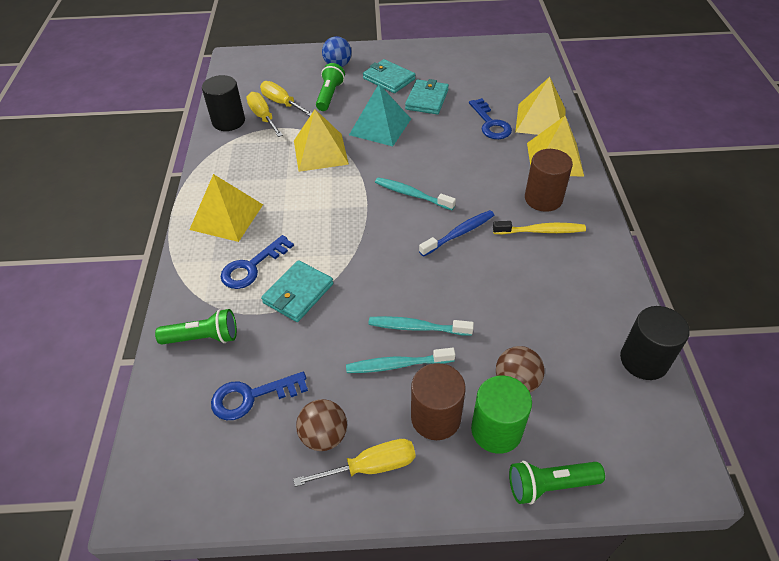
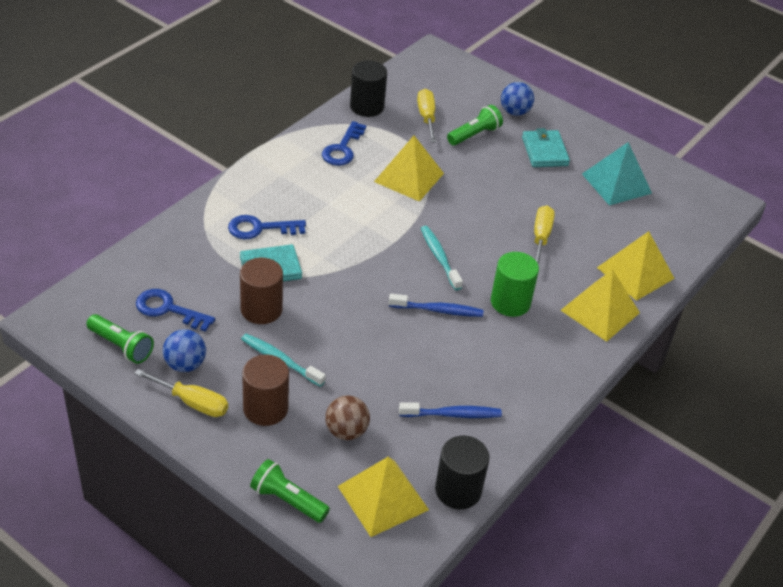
camera: 35 degrees right, 5 degrees down
green flashlight [155,309,237,344] -> green flashlight moved to [86,314,154,364]
yellow pyramid [189,174,263,242] -> yellow pyramid moved to [338,457,429,537]
yellow screwdriver [246,92,283,137] -> yellow screwdriver moved to [534,205,555,267]
brown ball [296,399,347,451] -> blue ball [163,329,206,372]
turquoise pyramid [349,84,411,146] -> turquoise pyramid moved to [582,142,652,206]
turquoise toothbrush [368,316,474,336] -> none
turquoise wallet [405,79,449,115] -> none
blue key [469,98,512,139] -> blue key moved to [322,121,366,166]
green cylinder [471,376,532,454] -> green cylinder moved to [491,252,539,317]
yellow toothbrush [493,221,586,234] -> none
brown cylinder [525,149,573,212] -> brown cylinder moved to [240,257,283,324]
none -> blue toothbrush [399,402,502,418]

